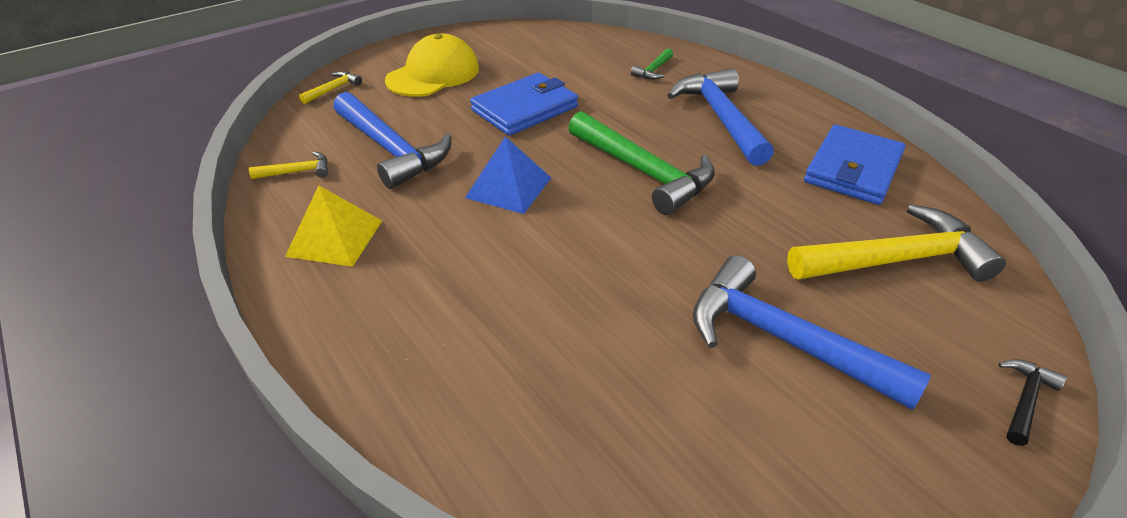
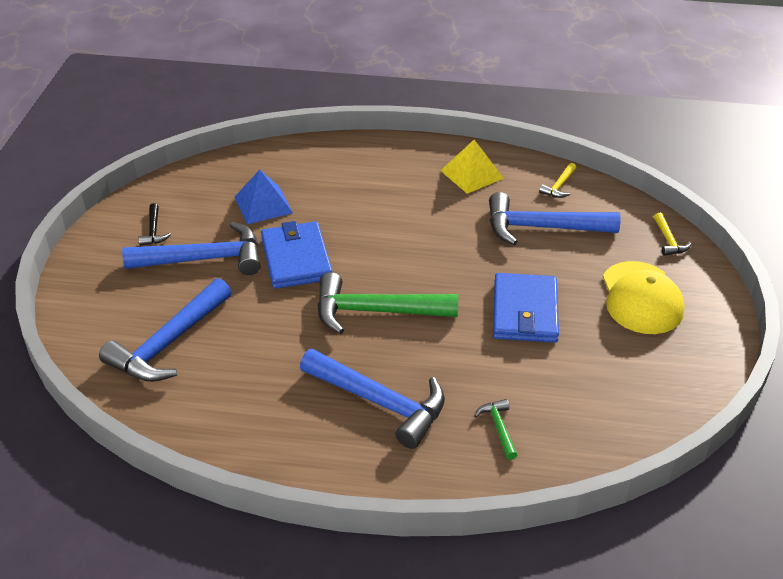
camera: 135 degrees right, 0 degrees up
blue pyramid [465,136,551,214] -> blue pyramid moved to [235,170,293,224]
yellow hammer [787,204,1006,282] -> blue hammer [99,278,231,382]
blue wallet [804,124,906,205] -> blue wallet moved to [261,221,333,289]
black hammer [998,359,1067,446] -> black hammer moved to [138,203,171,246]

